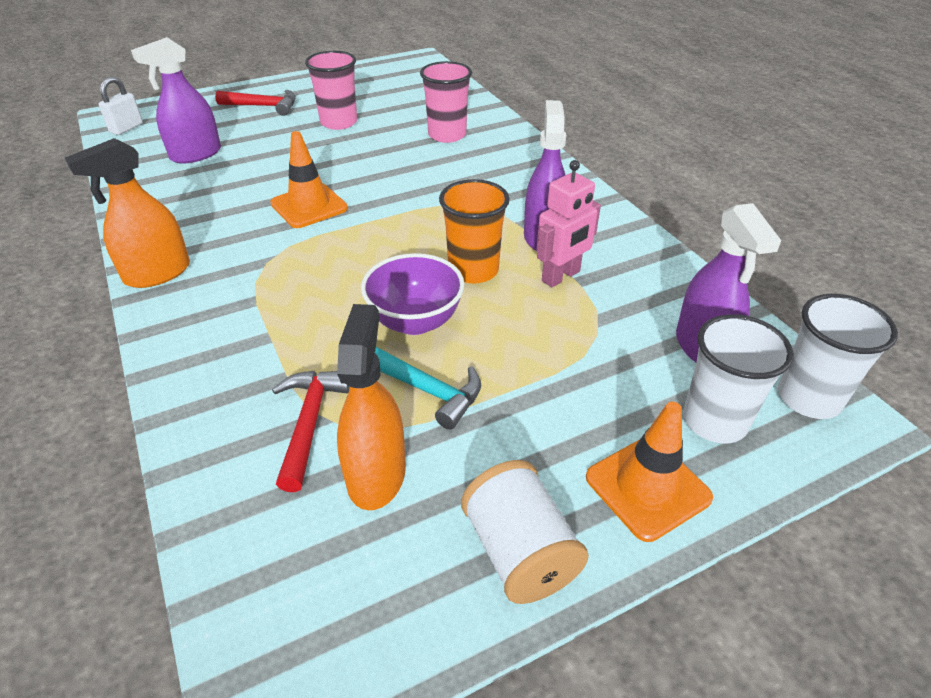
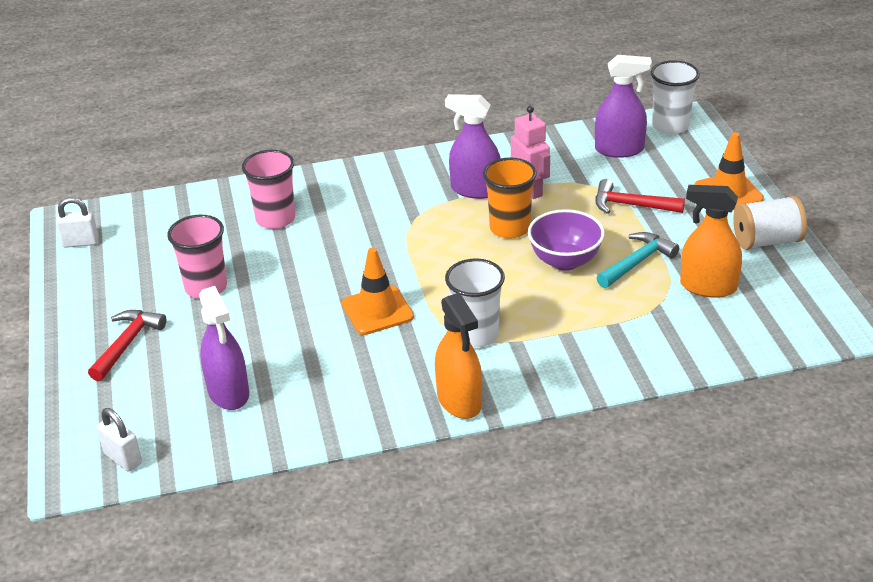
camera: 75 degrees left, 5 degrees down
red hammer [272,371,349,492] -> red hammer moved to [595,179,685,214]
white cup [683,314,794,443] -> white cup moved to [445,259,505,347]
none -> white padlock [56,197,99,248]

